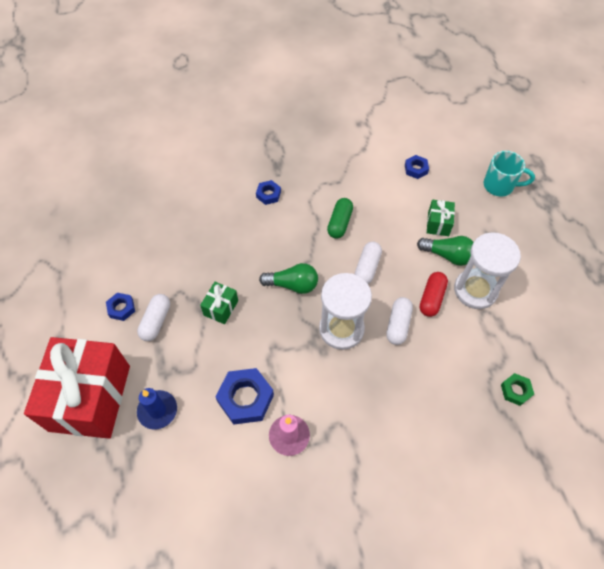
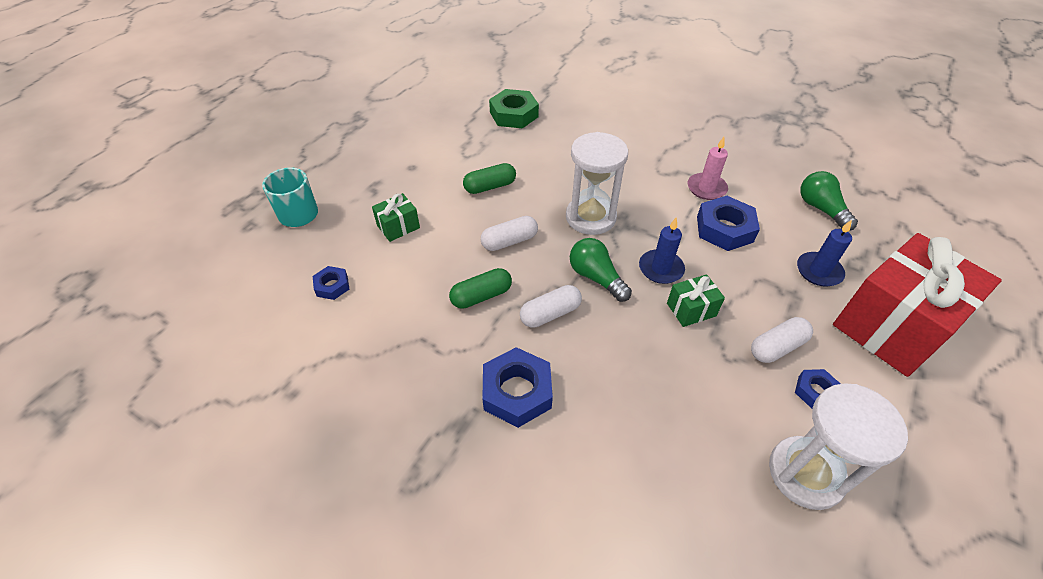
camera: 135 degrees left, 10 degrees down
blue nut [256,180,281,205] -> blue nut [482,347,553,428], size x1.81
white capsule [386,297,413,345] -> white capsule moved to [520,285,582,328]
green light bulb [417,236,474,266] -> green light bulb moved to [800,171,858,231]
red capsule [420,272,448,317] -> green capsule [463,163,516,194]
white hourglass [454,232,521,309] -> white hourglass moved to [769,383,908,510]
green nut [501,373,534,406] -> green nut [489,89,539,128], size x1.81
none -> blue candle [639,218,685,284]

